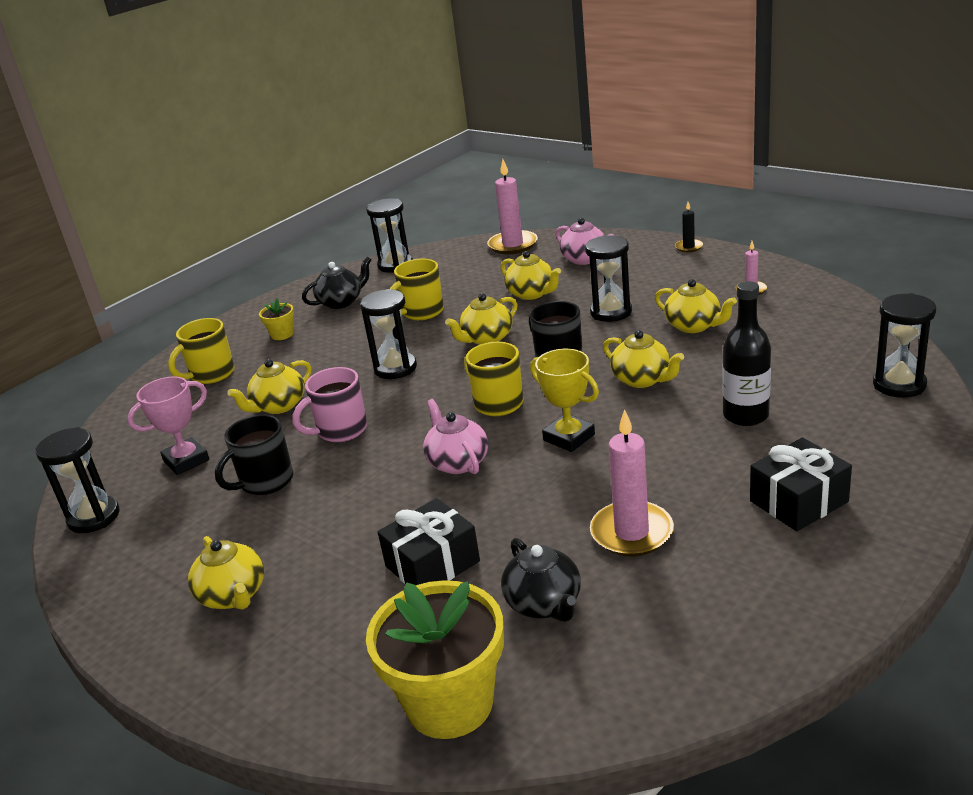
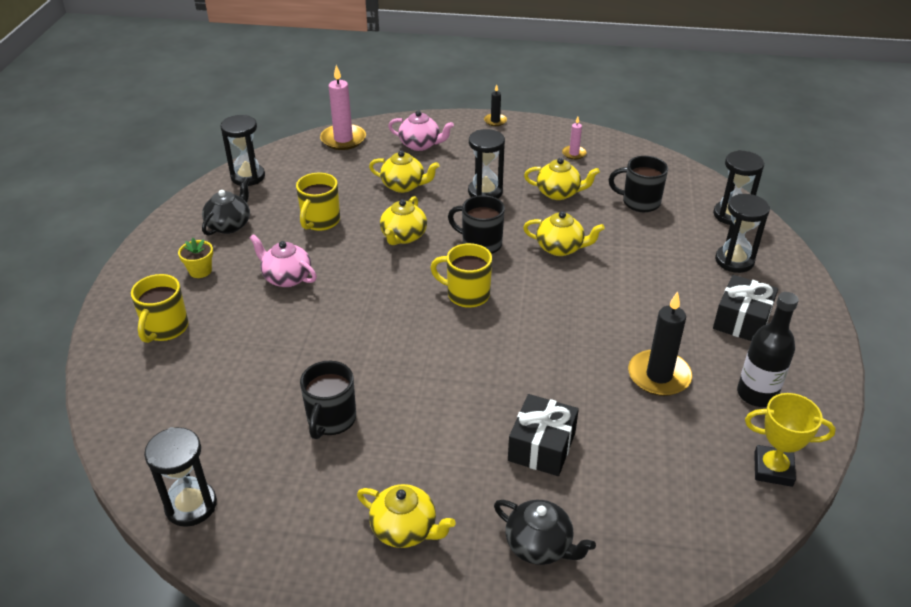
camera: 35 degrees left, 10 degrees up
pink trophy [127,376,210,475] -> none
yellow teapot [227,359,311,414] -> none
pink mug [293,367,367,442] -> none
black hourglass [360,289,417,379] -> black hourglass moved to [715,194,770,273]
yellow flower pot [366,580,504,739] -> none
pink teapot [423,399,488,474] -> pink teapot moved to [250,234,317,287]
black teapot [501,538,581,622] -> black teapot moved to [494,500,596,565]
yellow trophy [530,349,599,452] -> yellow trophy moved to [745,393,836,487]
pink candle [590,409,674,557] -> black candle [628,291,692,396]
black bottle [723,281,771,426] -> black bottle moved to [737,292,799,407]
none -> black mug [609,156,668,212]

